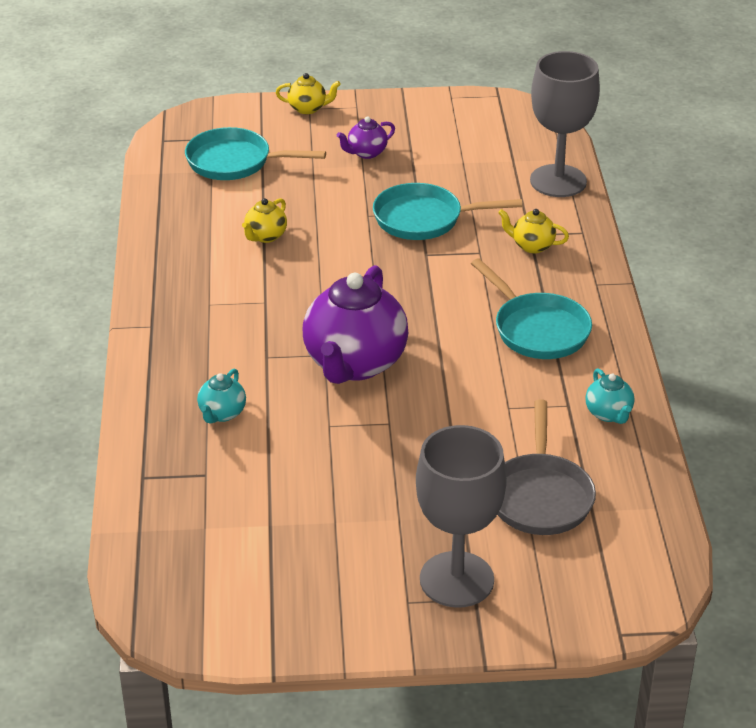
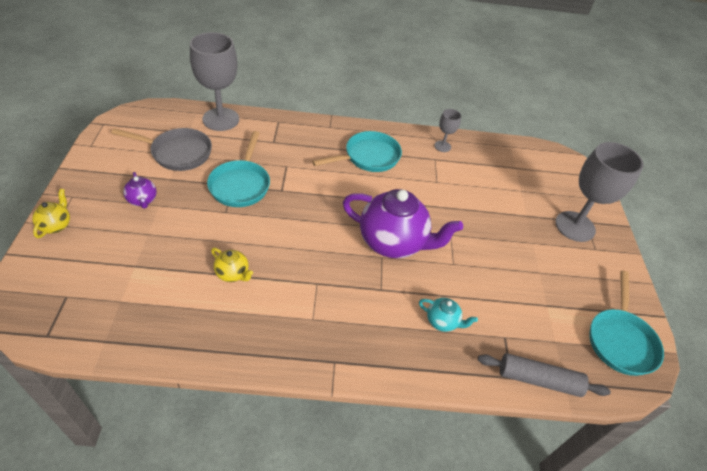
camera: 90 degrees left, 10 degrees up
turquoise pan [185,127,326,180] -> turquoise pan moved to [589,271,664,376]
grey pan [497,399,596,535] -> grey pan moved to [111,128,212,171]
yellow teapot [498,209,569,254] -> none
turquoise teapot [586,368,634,424] -> grey goblet [434,109,461,152]
none -> grey rolling pin [478,353,611,397]

